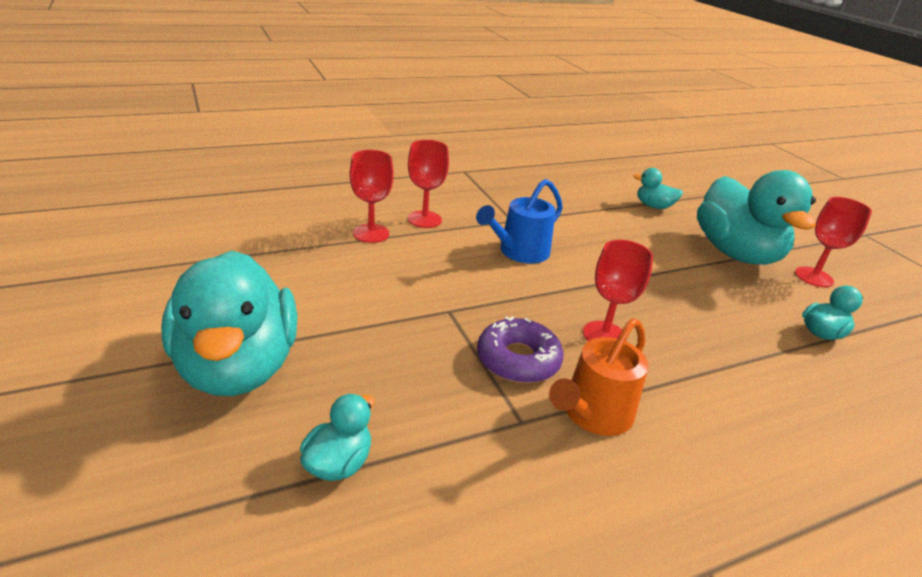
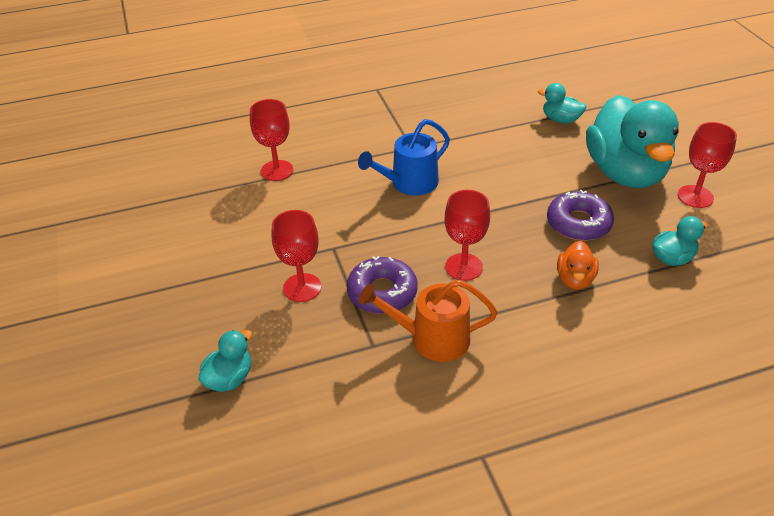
camera: 10 degrees right, 10 degrees up
turquoise duck [161,250,298,396] -> none
red goblet [408,140,449,228] -> red goblet moved to [272,210,321,302]
orange watering can [549,318,649,436] -> orange watering can turned 45 degrees clockwise [359,280,498,362]
none -> purple donut [547,190,614,241]
none -> orange duck [557,241,599,290]

